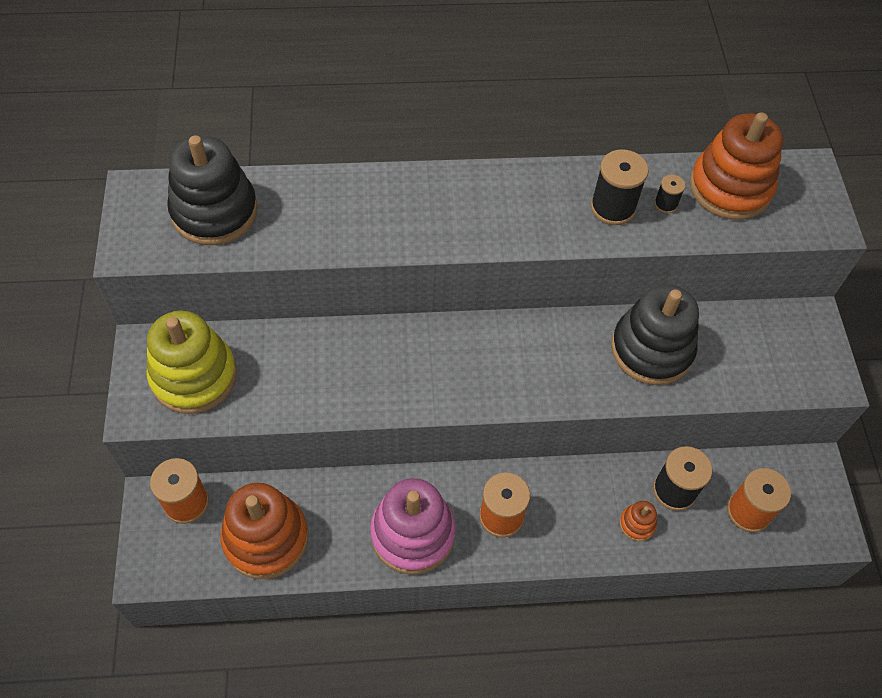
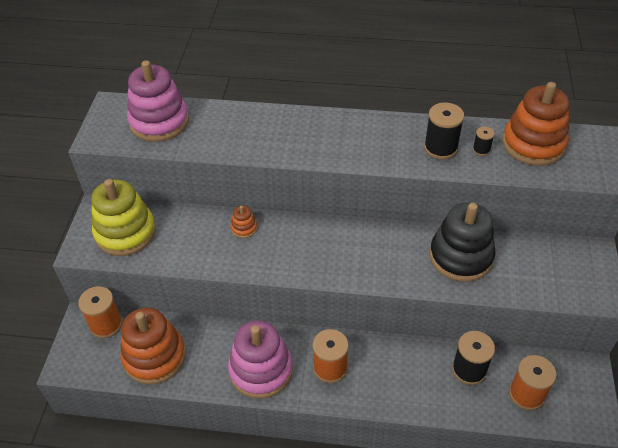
camera: 15 degrees right, 10 degrees down
black stacking toy [167,135,258,245] -> pink stacking toy [127,60,189,142]
orange stacking toy [619,501,657,541] -> orange stacking toy moved to [231,206,257,238]

